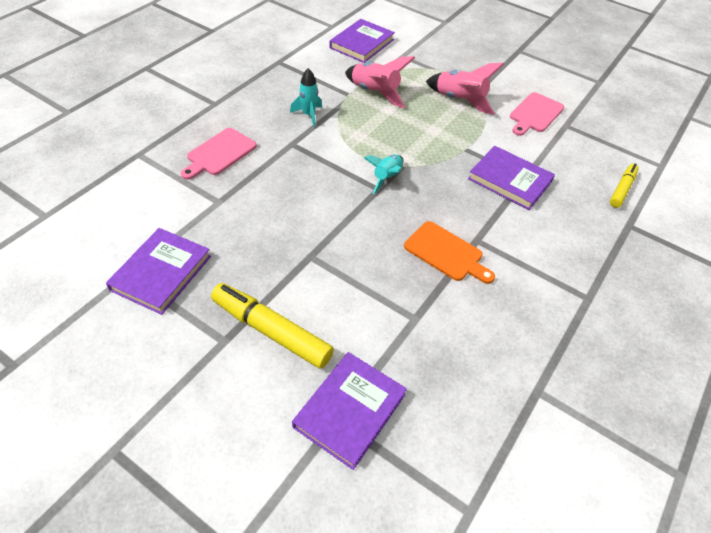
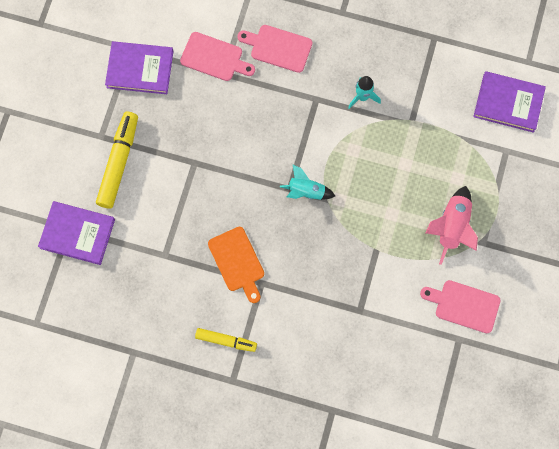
camera: 75 degrees right, 25 degrees up
pink rocket [345,56,415,108] -> none
orange cutting board [404,221,495,284] -> orange cutting board turned 45 degrees counterclockwise [208,227,264,303]
purple book [468,146,555,210] -> none
yellow marker [610,164,639,208] -> yellow marker moved to [195,328,257,352]
none -> pink cutting board [180,32,255,81]

